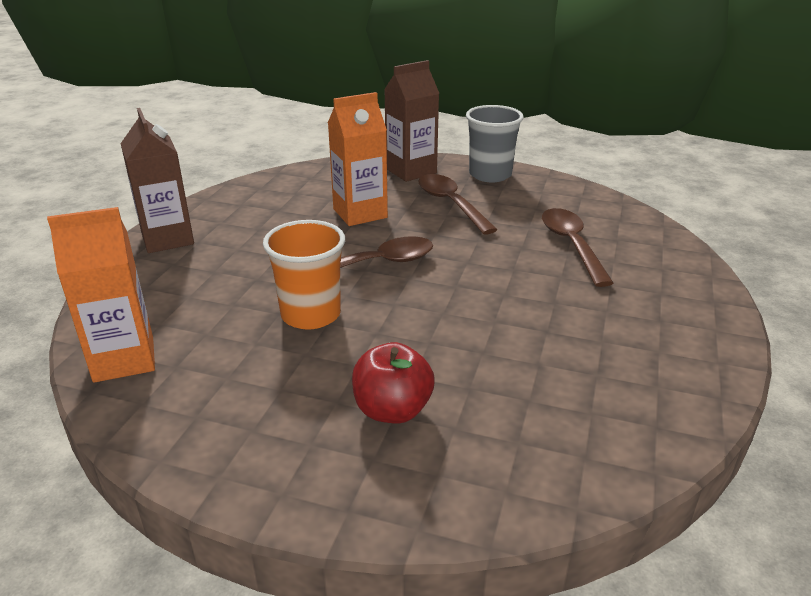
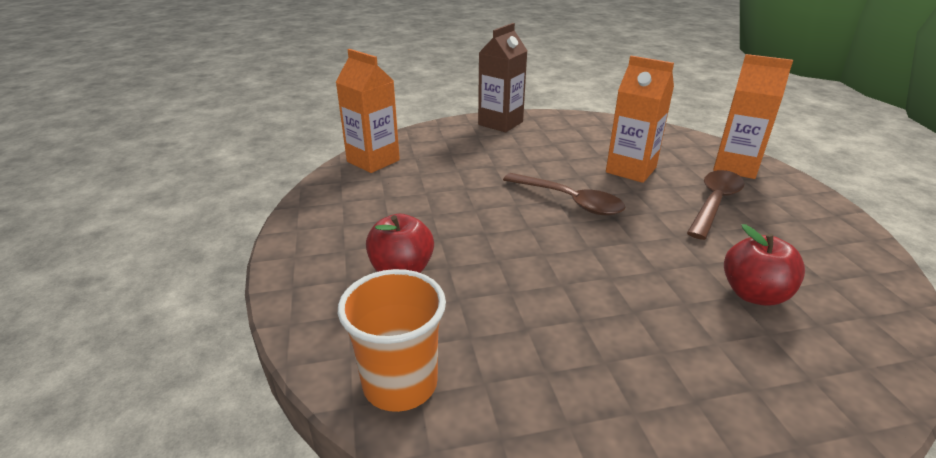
camera: 60 degrees right, 0 degrees up
orange cup [263,220,345,330] -> orange cup moved to [338,269,446,412]
brown carton [384,60,439,182] -> orange carton [713,54,793,179]
grey cup [466,105,524,182] -> none
brown spoon [542,208,613,287] -> red apple [724,224,805,306]

